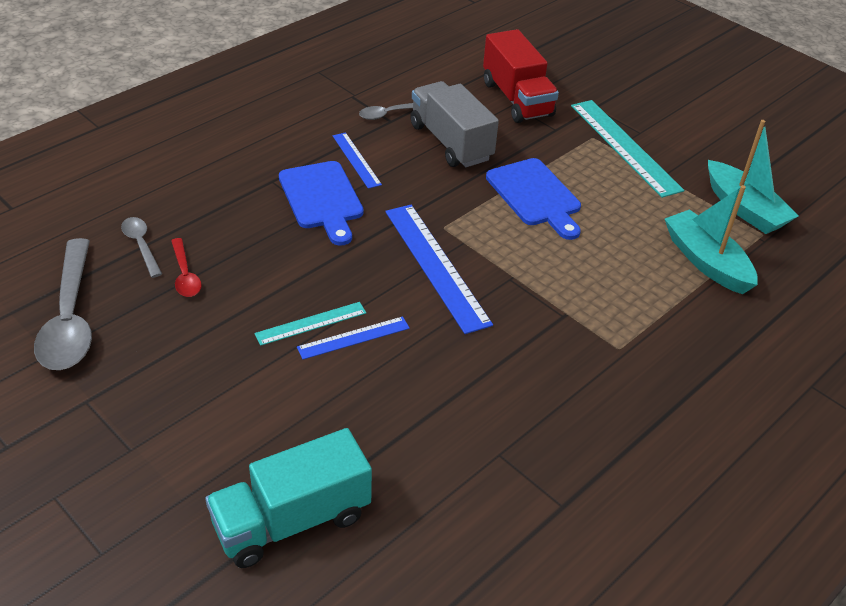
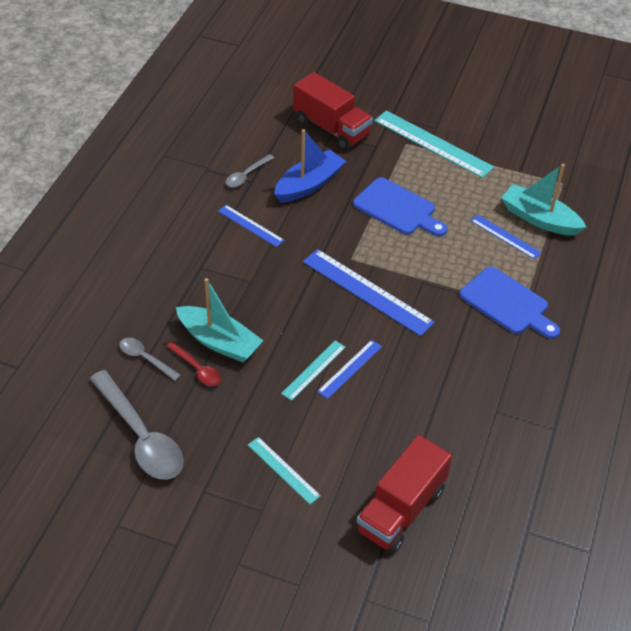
camera: 25 degrees left, 5 degrees up
turquoise truck [205,428,372,568] -> red truck [355,435,452,553]
blue cutting board [279,161,364,246] -> blue cutting board moved to [459,267,560,339]
grey truck [410,81,499,167] -> blue boat [274,129,346,203]
turquoise boat [708,120,798,234] -> turquoise boat moved to [176,278,263,362]
none -> turquoise ruler [248,437,321,504]
none -> blue ruler [471,215,541,259]

